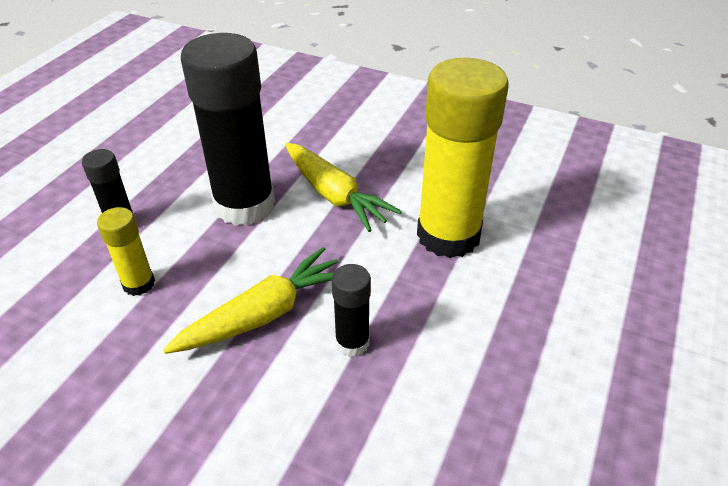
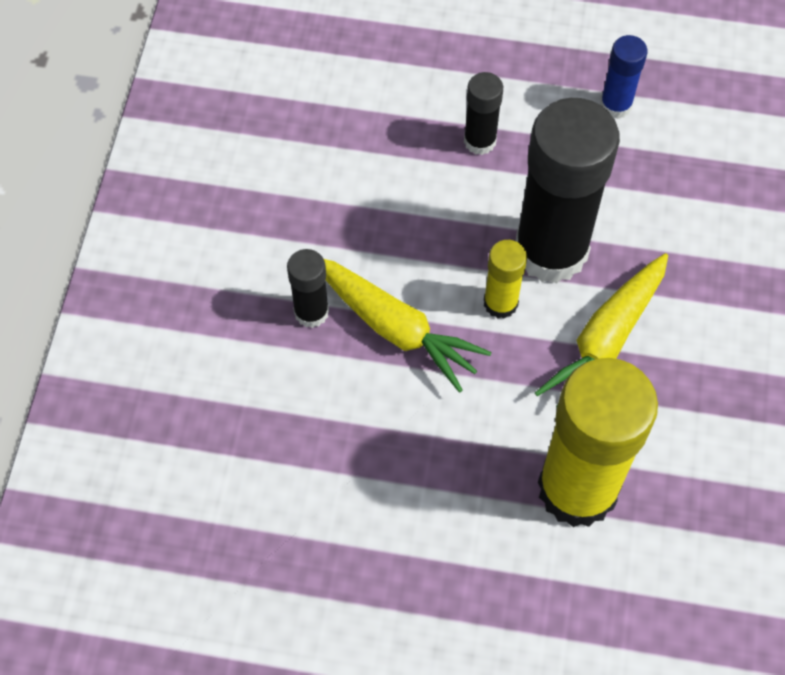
camera: 75 degrees right, 20 degrees up
yellow glue stick [97,207,155,296] -> yellow glue stick moved to [484,240,527,319]
black glue stick [332,264,371,357] -> black glue stick moved to [287,249,329,328]
none -> blue glue stick [600,35,647,119]

